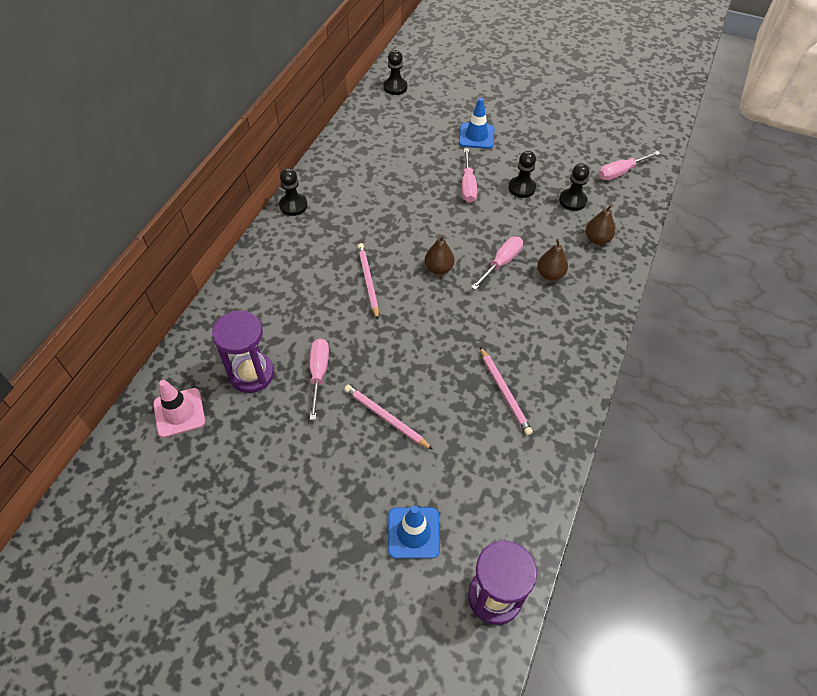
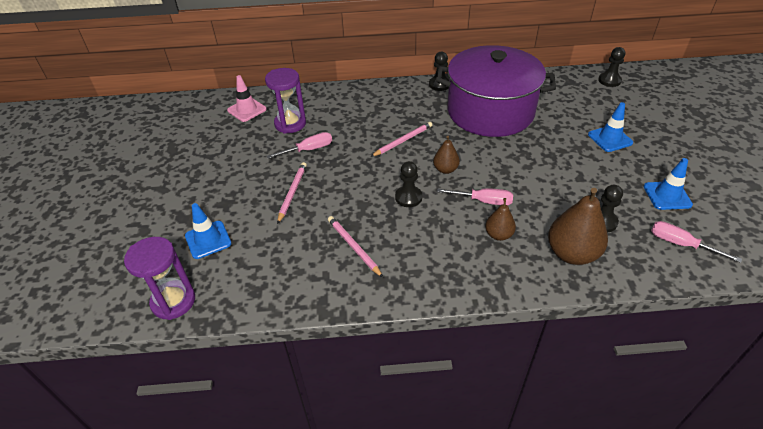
camera: 65 degrees right, 10 degrees down
pink screwdriver [462,148,477,203] -> none
pink pencil [480,347,533,435] -> pink pencil turned 105 degrees clockwise [328,216,383,277]
black pawn [509,151,536,198] -> black pawn moved to [395,161,422,207]
brown pear [586,205,615,245] -> brown pear [548,188,608,265], size x1.80
none -> purple pot [436,45,556,137]
none -> blue traffic cone [643,158,693,210]

